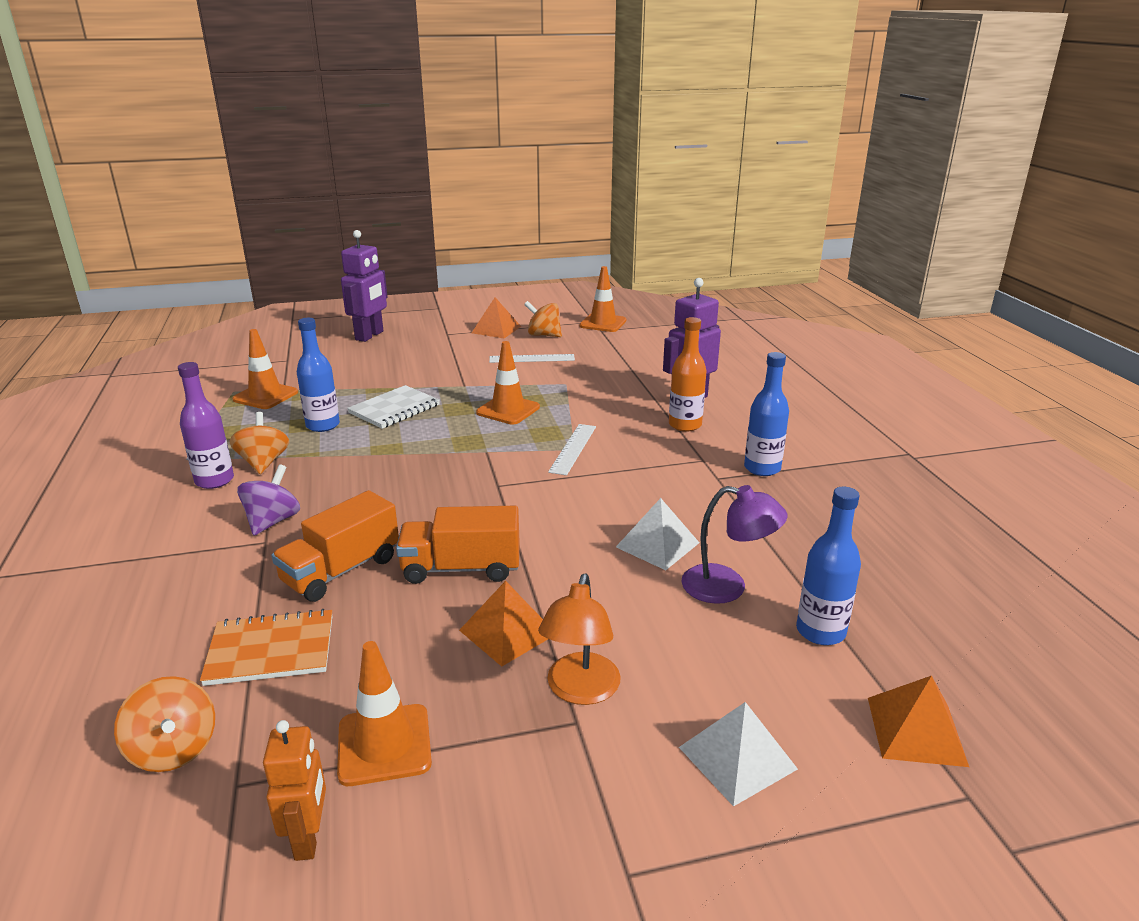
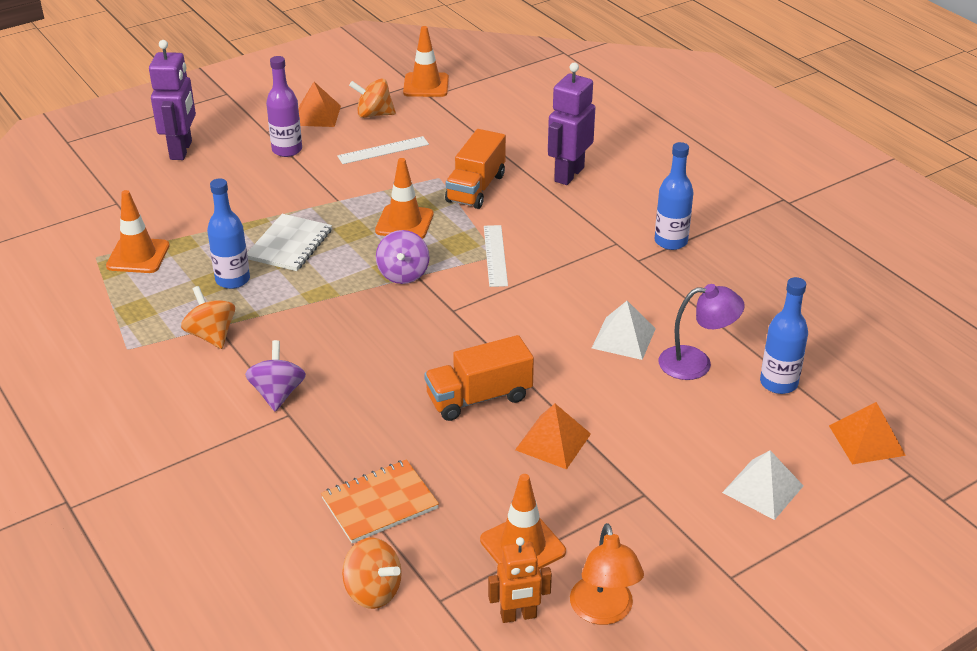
camera: 20 degrees left, 10 degrees up
purple bottle [178,362,234,489] -> purple bottle moved to [266,56,302,157]
orange robot [263,720,326,861] -> orange robot turned 105 degrees clockwise [488,537,552,623]
orange truck [271,490,399,602] -> orange truck moved to [445,129,506,209]
orange lamp [538,573,621,705] -> orange lamp moved to [570,523,644,625]
orange bottle [669,317,707,432] -> none
none -> purple spinning top [376,230,430,284]

